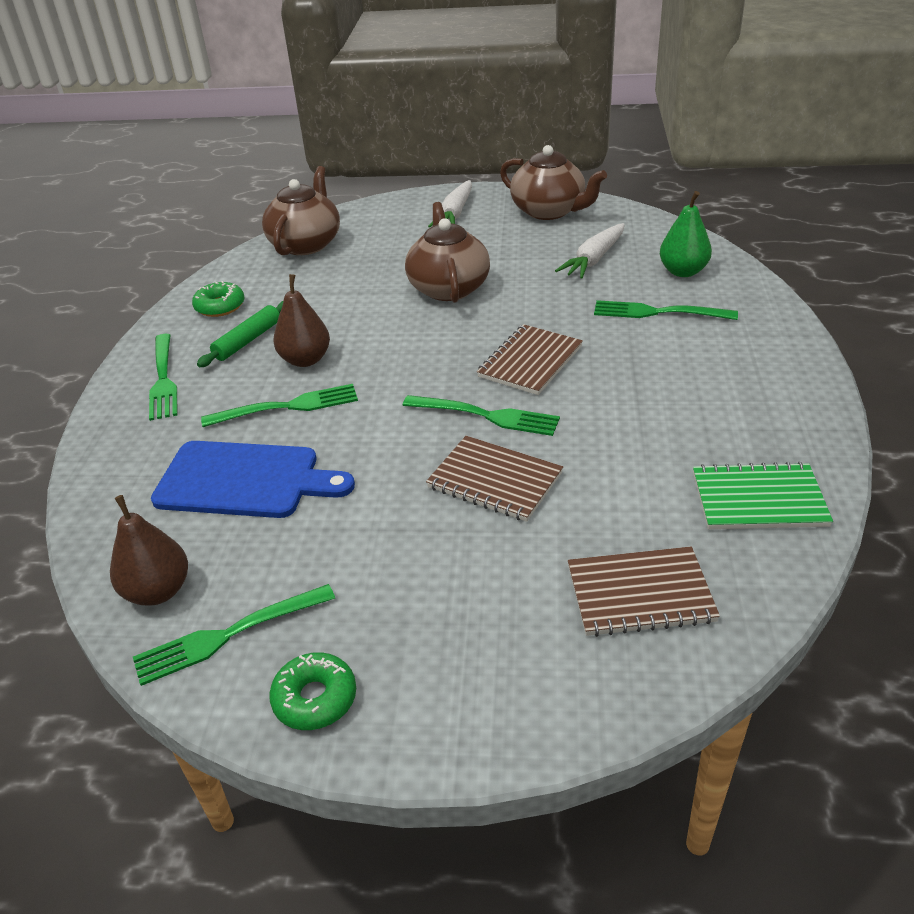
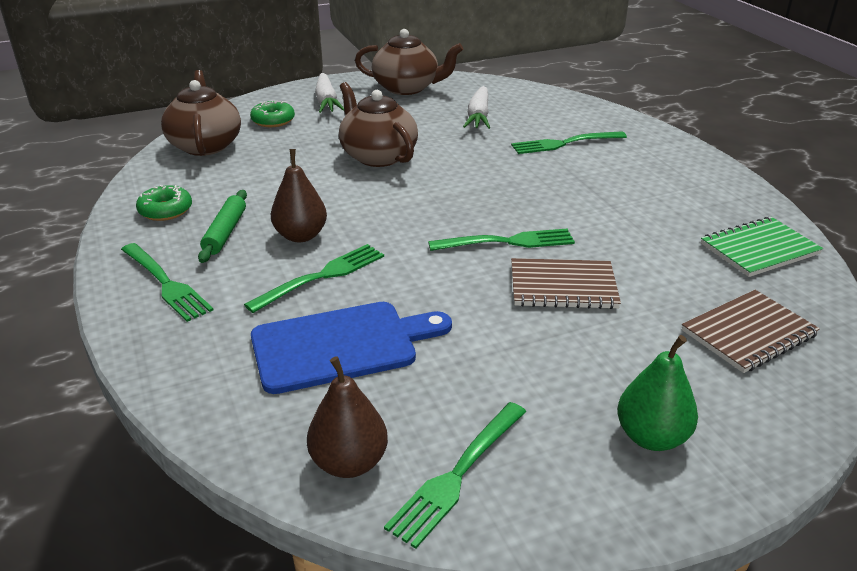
camera: 30 degrees left, 5 degrees down
green donut [269,652,356,730] -> green donut moved to [250,101,295,127]
brown notebook [477,324,583,395] -> none
green pear [660,191,712,277] -> green pear moved to [617,335,698,451]

